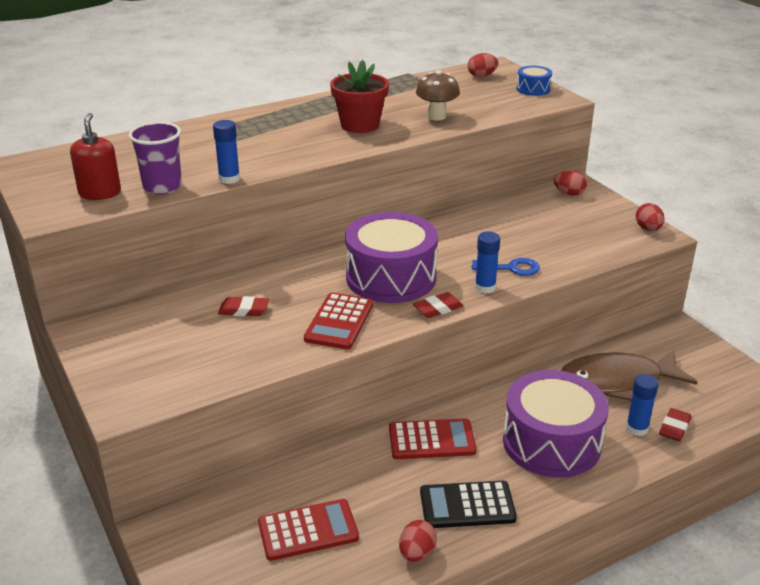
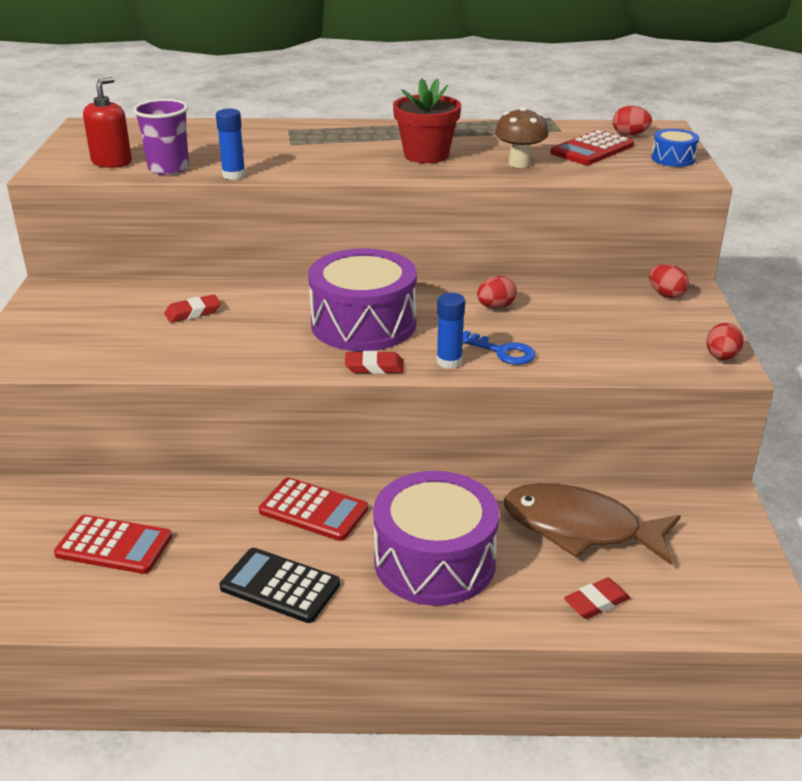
camera: 30 degrees right, 0 degrees up
red eraser [218,296,269,316] -> red eraser turned 60 degrees counterclockwise [165,294,221,323]
red calculator [304,292,373,349] -> red calculator moved to [550,130,634,165]
red egg [399,520,437,562] -> red egg moved to [477,276,517,309]
blue glue stick [626,374,659,436] -> none

